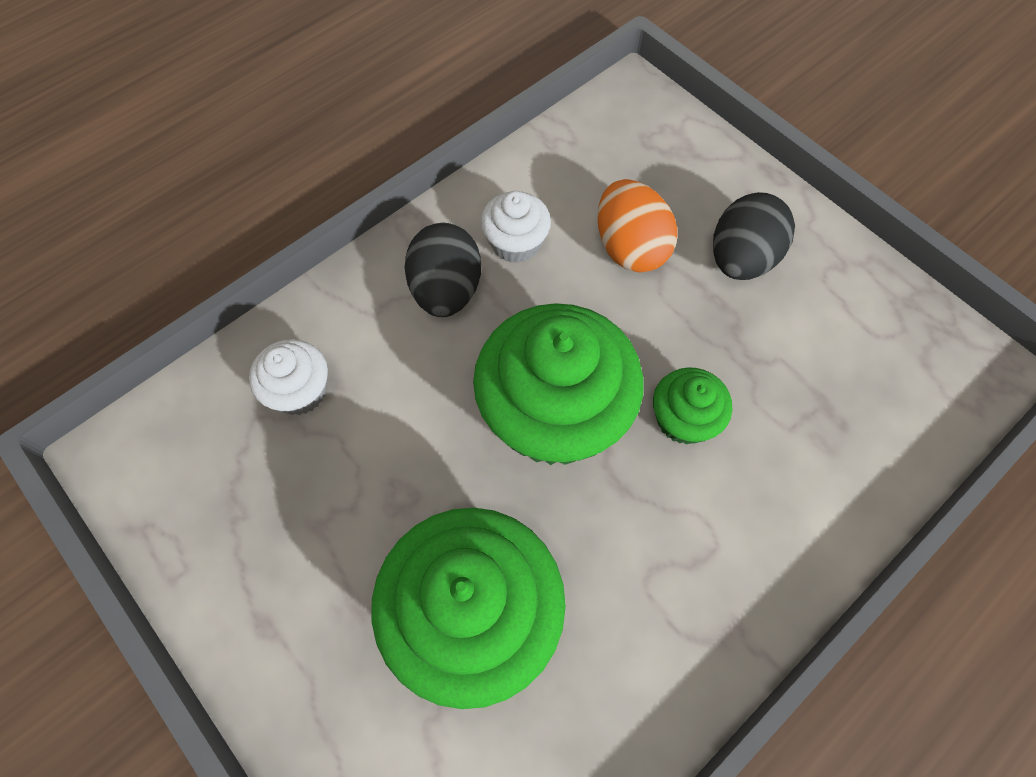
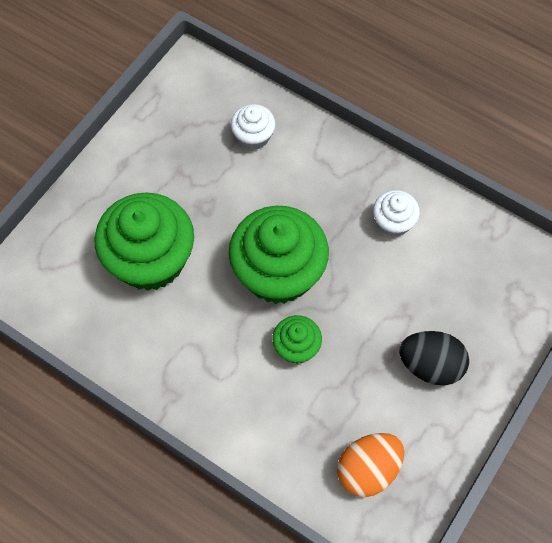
camera: 75 degrees right, 0 degrees up
black egg [405,223,481,317] -> none
orange egg [597,179,677,272] -> orange egg moved to [337,433,404,497]

